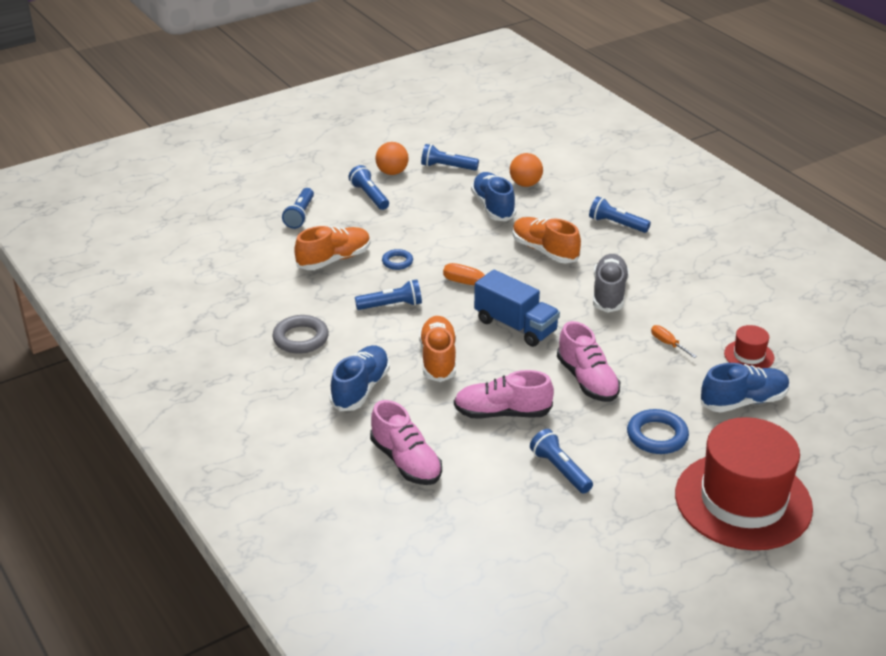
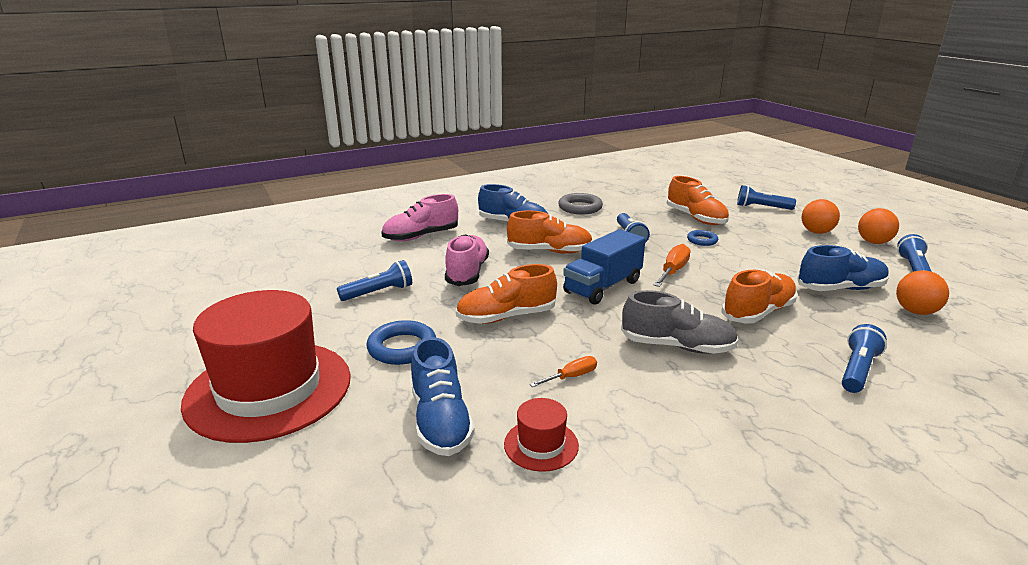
camera: 95 degrees right, 10 degrees down
blue flashlight [348,165,389,210] -> orange ball [802,199,840,234]
pink shoe [557,321,620,402] -> orange shoe [456,264,557,324]

